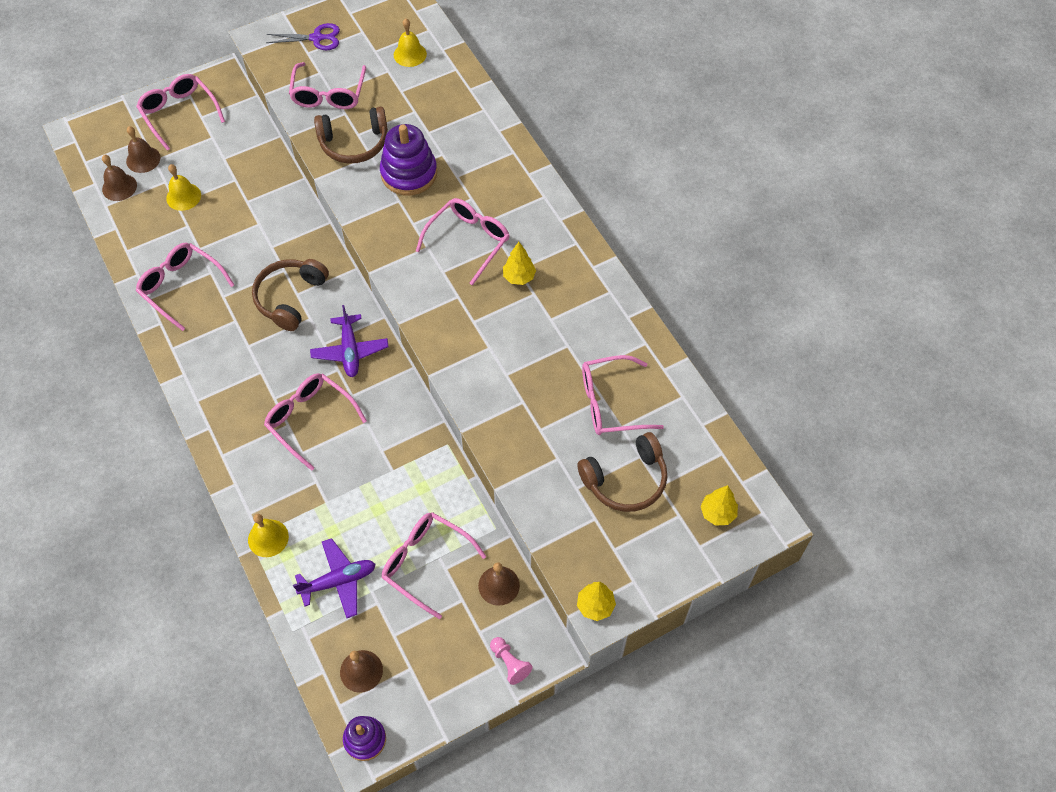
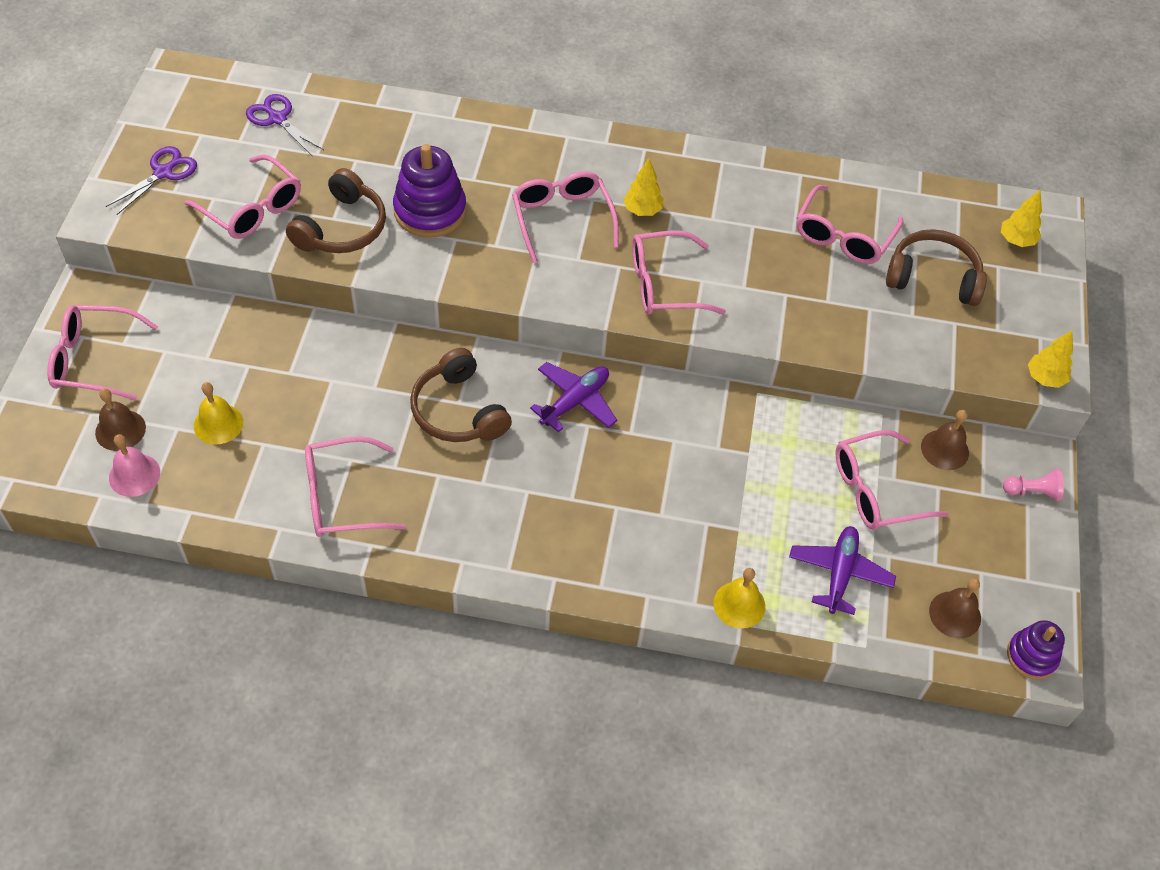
camera: 55 degrees left, 5 degrees down
brown bell [102,155,137,201] -> pink bell [109,434,160,497]
pink glasses [264,373,367,471] -> pink glasses moved to [632,230,726,315]
purple plane [310,305,389,377] -> purple plane turned 75 degrees counterclockwise [530,362,617,432]
yellow bell [394,18,427,67] -> purple scissors [246,94,324,156]
brown headphones [577,432,667,512] -> brown headphones turned 90 degrees counterclockwise [886,229,987,306]

